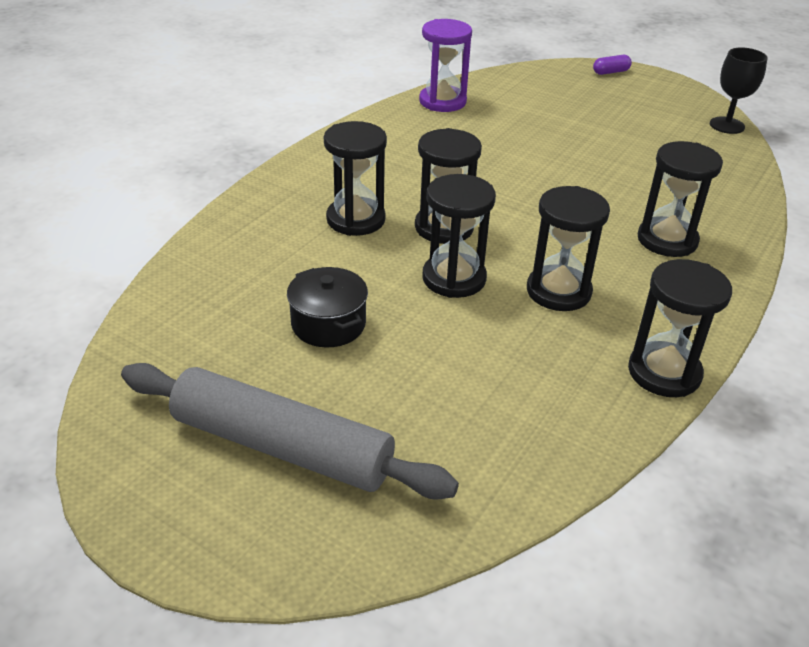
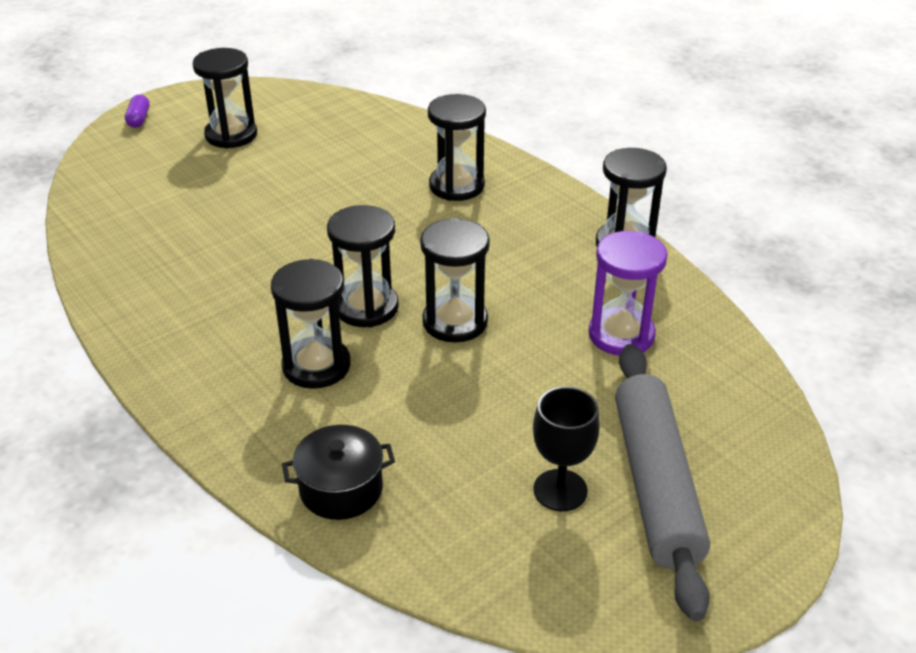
camera: 70 degrees left, 0 degrees up
grey rolling pin [121,363,459,500] -> grey rolling pin turned 45 degrees counterclockwise [615,344,710,621]
black pot [287,267,368,348] -> black pot moved to [282,425,395,520]
purple hourglass [419,19,472,112] -> purple hourglass moved to [589,231,668,356]
black hourglass [527,186,610,311] -> black hourglass moved to [193,48,257,149]
black goblet [710,47,768,134] -> black goblet moved to [533,386,600,511]

